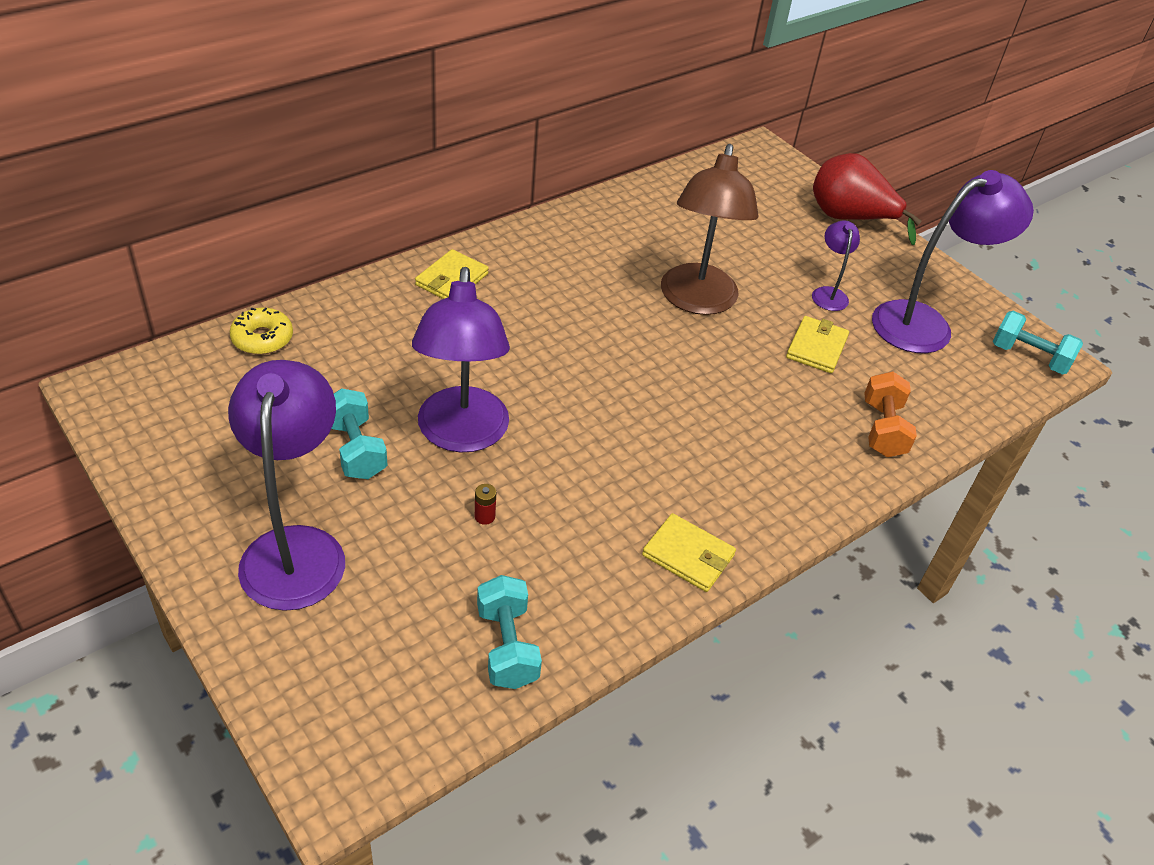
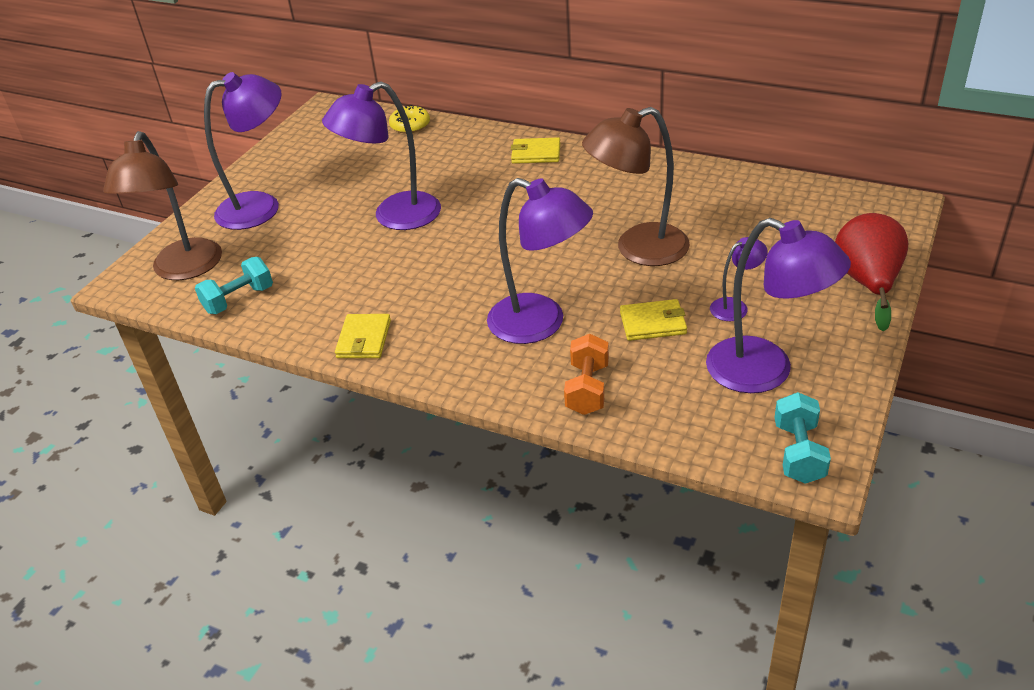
camera: 70 degrees right, 5 degrees down
turquoise dumbbell [331,388,387,479] -> none
red battery [475,484,496,525] -> none
orange dumbbell [864,372,917,457] -> orange dumbbell turned 60 degrees counterclockwise [564,334,609,415]
none -> brown lamp [103,131,222,280]
none -> purple lamp [487,178,593,344]

